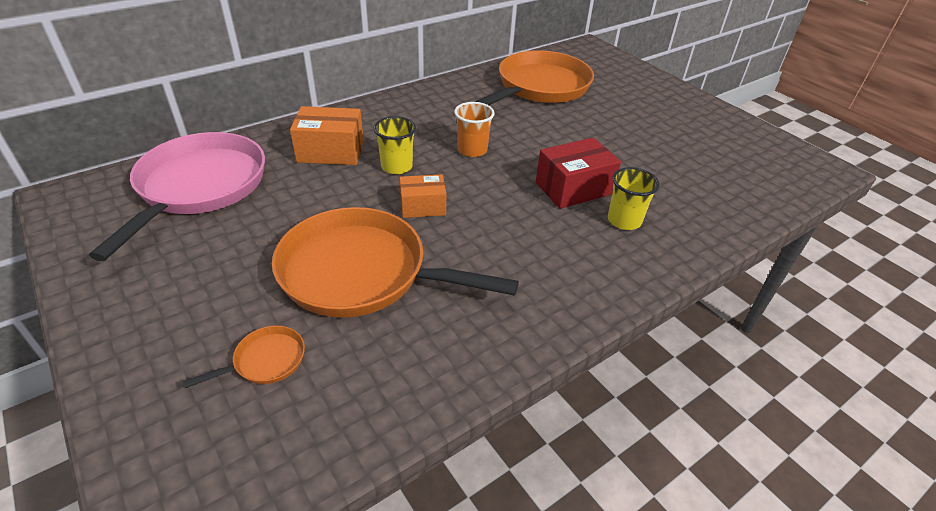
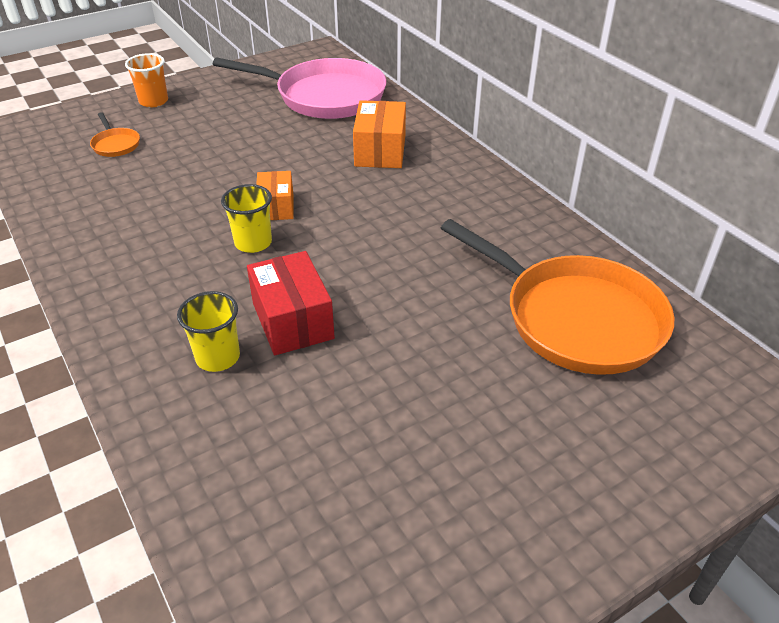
camera: 95 degrees right, 0 degrees up
orange pan [272,207,519,318] -> none
yellow cup [373,116,416,174] -> yellow cup moved to [221,184,272,253]
orange cup [454,102,495,157] -> orange cup moved to [125,53,168,107]

